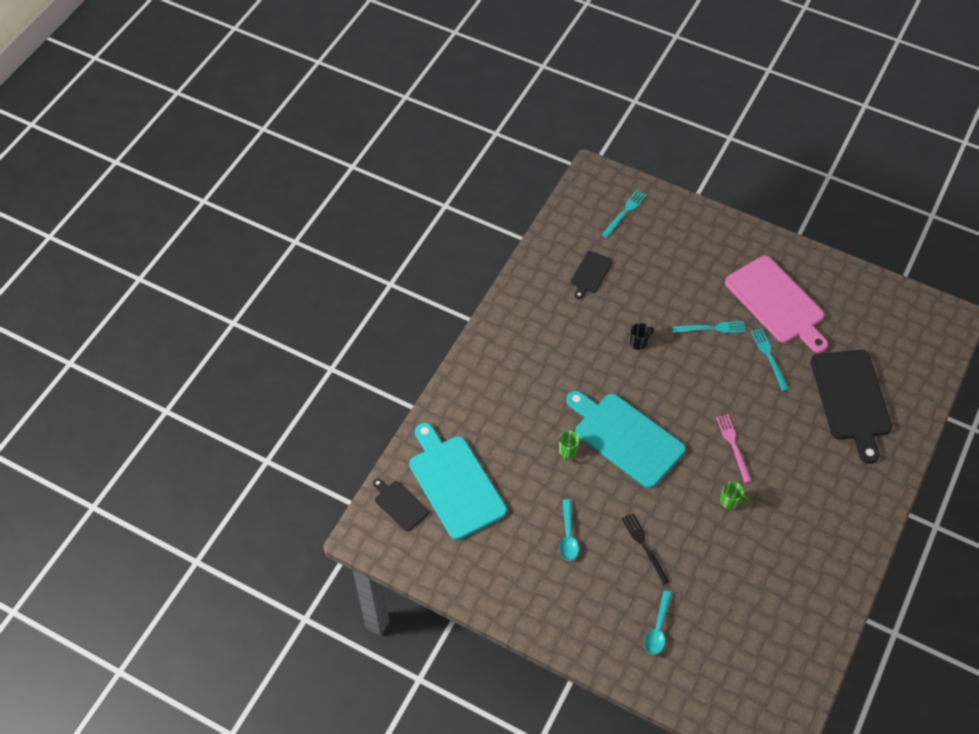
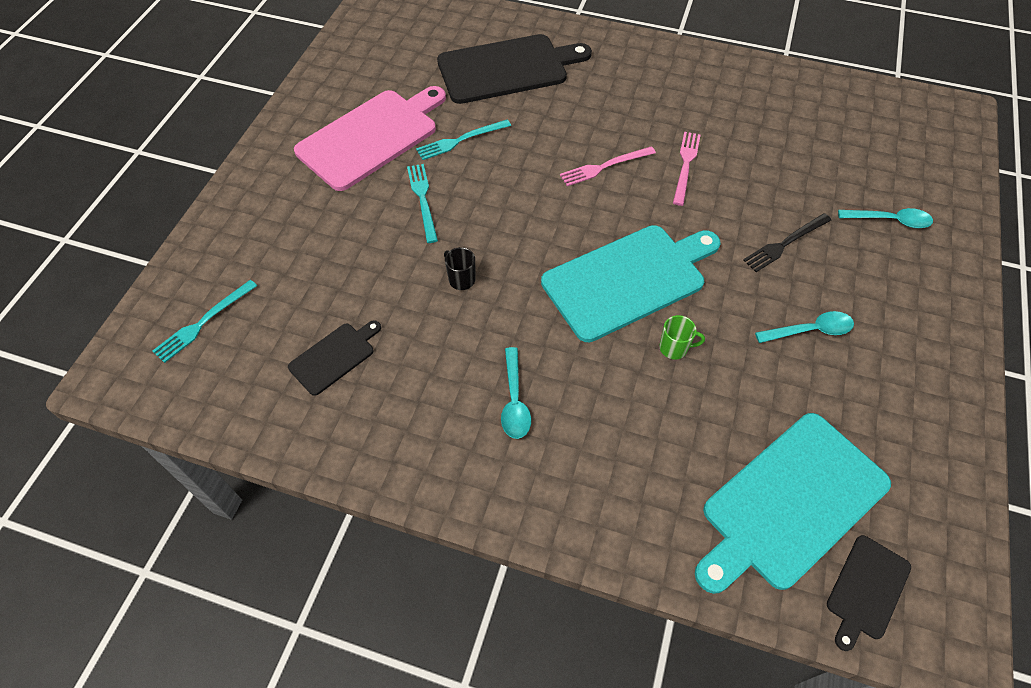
camera: 100 degrees left, 0 degrees up
turquoise cutting board [566,391,686,488] -> turquoise cutting board turned 150 degrees counterclockwise [541,225,721,342]
black cutting board [571,251,613,299] -> black cutting board turned 60 degrees counterclockwise [288,320,381,396]
turquoise fork [601,190,647,238] -> turquoise fork turned 75 degrees counterclockwise [153,280,257,363]
green mug [720,481,750,509] -> pink fork [673,132,701,206]
none -> turquoise spoon [501,347,531,439]

